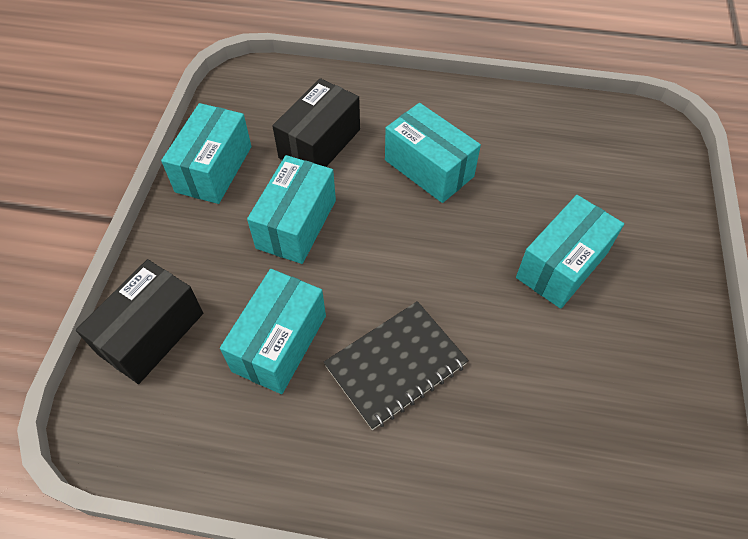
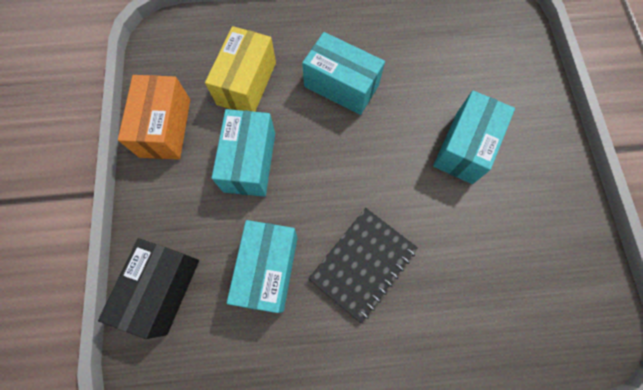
camera: 15 degrees left, 15 degrees up
turquoise box [161,103,251,204] -> orange box [118,75,190,160]
black box [272,78,360,167] -> yellow box [205,26,276,112]

